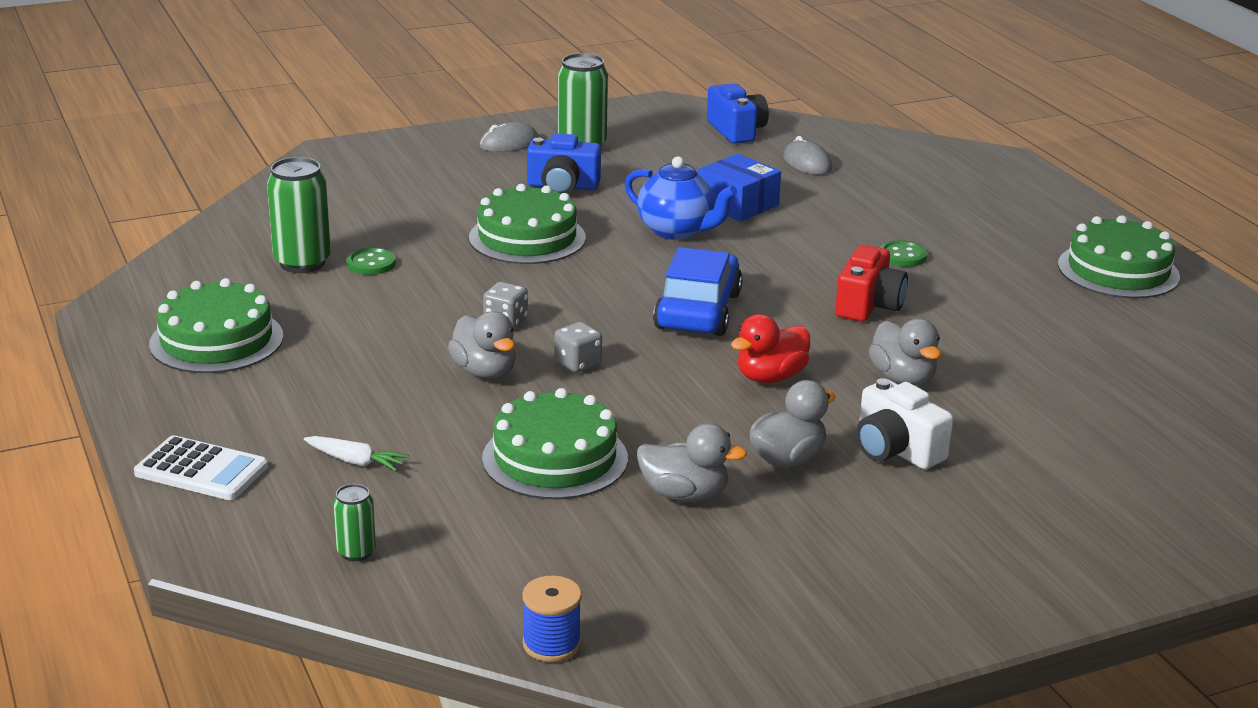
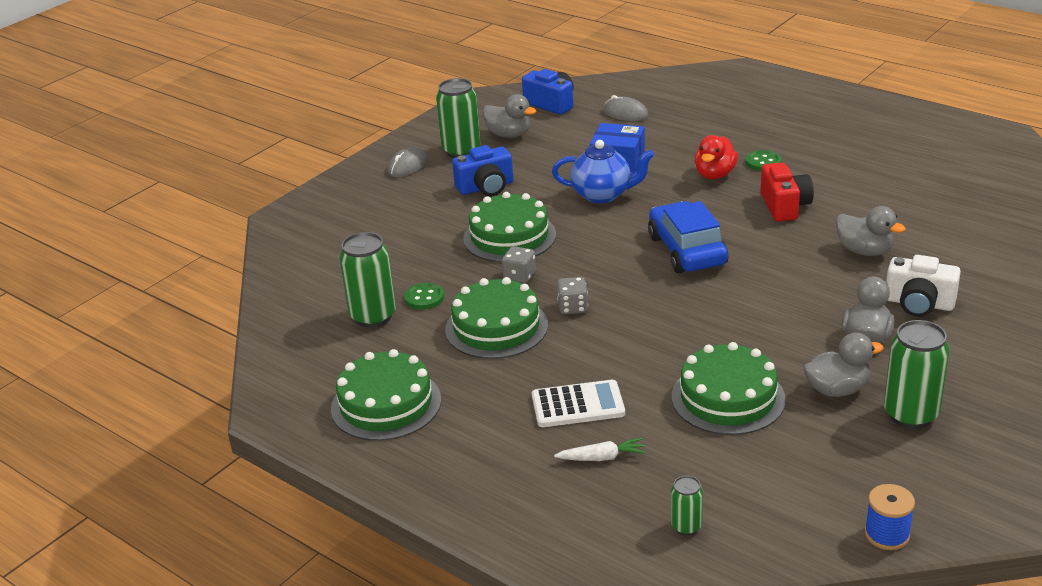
camera: 25 degrees left, 5 degrees up
white calculator [134,435,268,500] -> white calculator moved to [532,380,625,427]
grey duck [448,311,516,379] -> grey duck moved to [483,94,536,138]
grey dice [555,322,602,373] -> grey dice moved to [502,246,536,283]
red duck [731,314,810,383] -> red duck moved to [695,135,738,179]
green cake [1058,215,1180,298] -> green cake moved to [445,277,548,359]
none -> green can [884,320,950,429]

